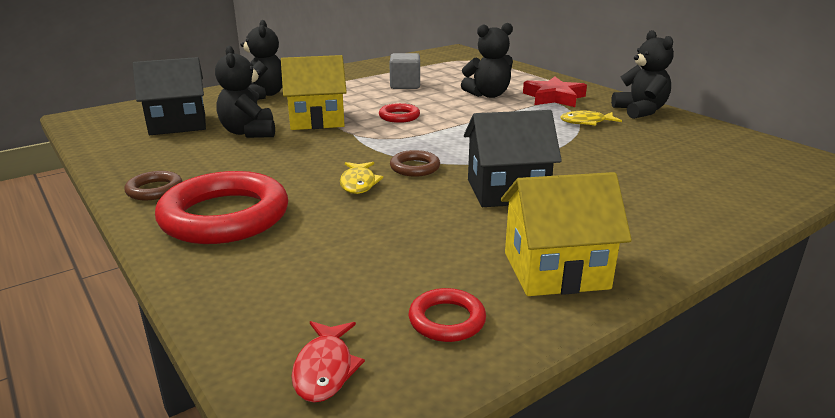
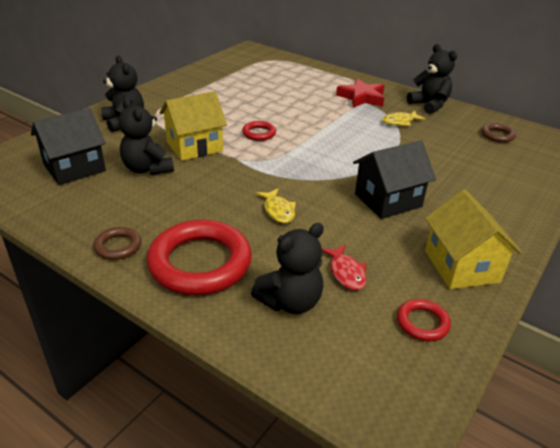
camera: 20 degrees left, 10 degrees up
red fish [291,321,365,403] -> red fish moved to [322,244,366,290]
grey cube [389,53,420,89] -> none
brown ring [390,150,440,177] -> brown ring moved to [481,123,516,143]
black teddy bear [461,23,513,98] -> black teddy bear moved to [251,223,324,314]
yellow house [501,172,632,296] -> yellow house turned 75 degrees counterclockwise [425,189,522,289]

